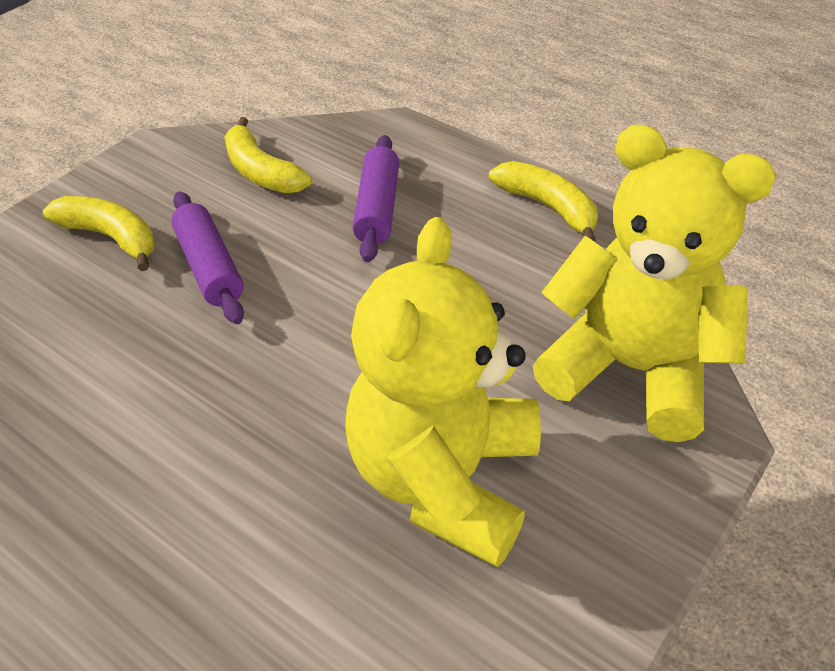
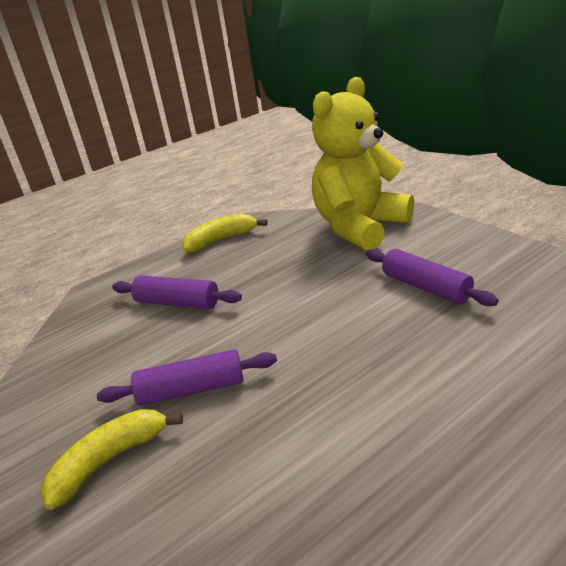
camera: 70 degrees left, 15 degrees down
yellow banana [225,117,312,193] -> none
yellow teddy bear [345,217,541,568] -> purple rolling pin [366,249,498,306]

